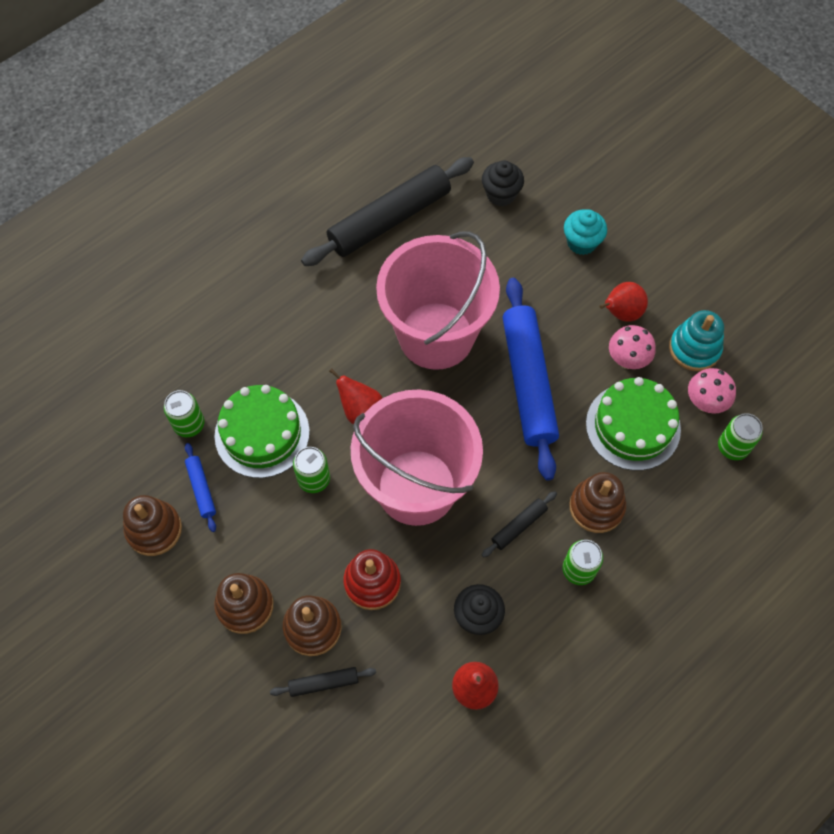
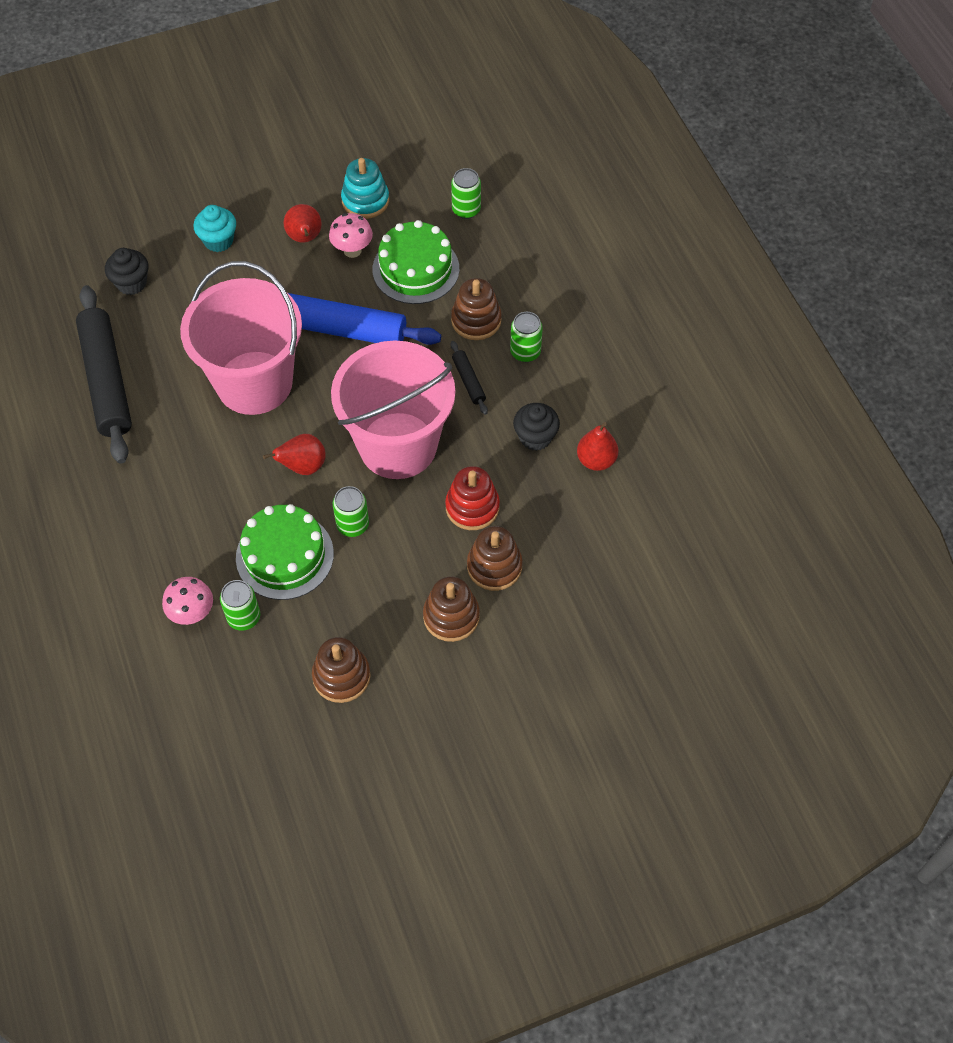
camera: 70 degrees left, 5 degrees down
blue rolling pin [185,443,216,532] -> none
black rolling pin [270,667,376,697] -> none
pink mushroom [688,368,736,414] -> pink mushroom moved to [162,577,213,625]

